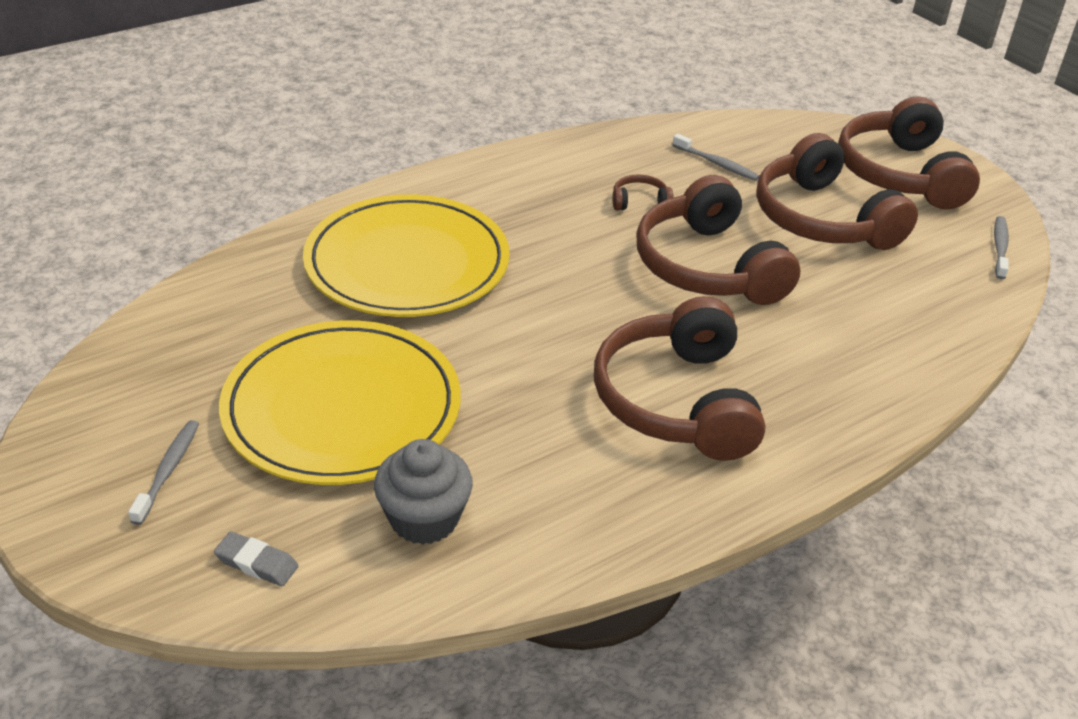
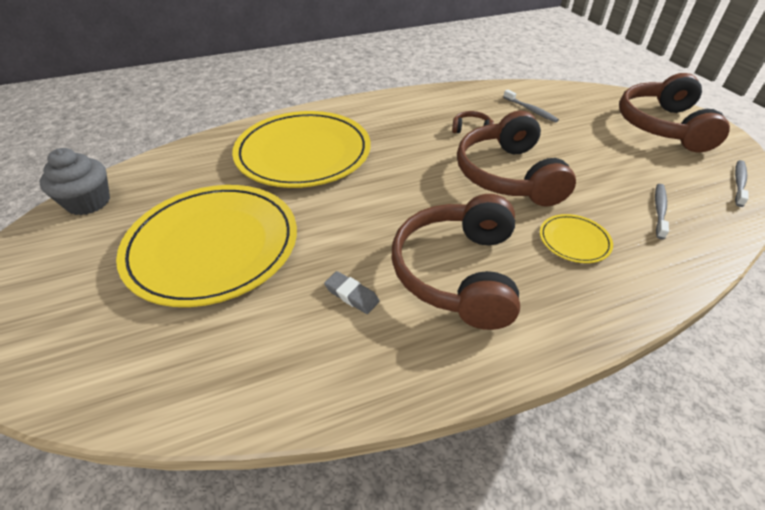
camera: 15 degrees right, 5 degrees up
grey toothbrush [128,420,199,525] -> grey toothbrush moved to [655,184,669,239]
grey eraser [214,531,298,586] -> grey eraser moved to [324,271,379,314]
grey cupcake [374,439,473,545] -> grey cupcake moved to [40,148,110,215]
brown headphones [756,133,918,250] -> none
none -> yellow plate [540,214,613,263]

